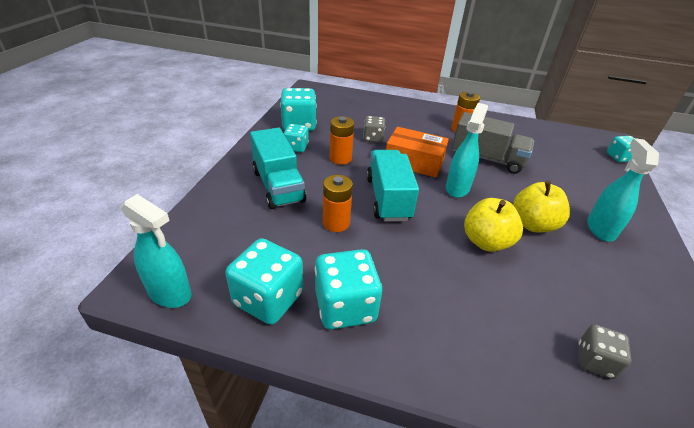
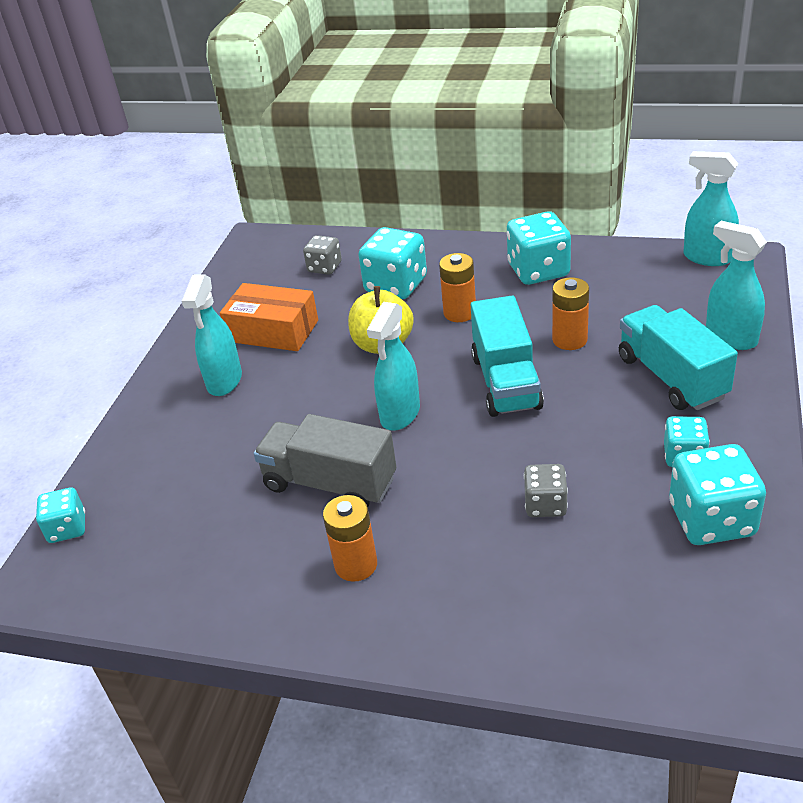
camera: 175 degrees left, 0 degrees up
turquoise dice [225,238,303,325] -> turquoise dice moved to [358,227,427,299]
orange battery [330,116,354,165] -> orange battery moved to [439,253,476,322]
orange box [386,127,449,178] -> orange box moved to [220,283,318,351]
yellow apple [513,180,570,232] -> none
none -> turquoise spray bottle [706,221,767,350]

